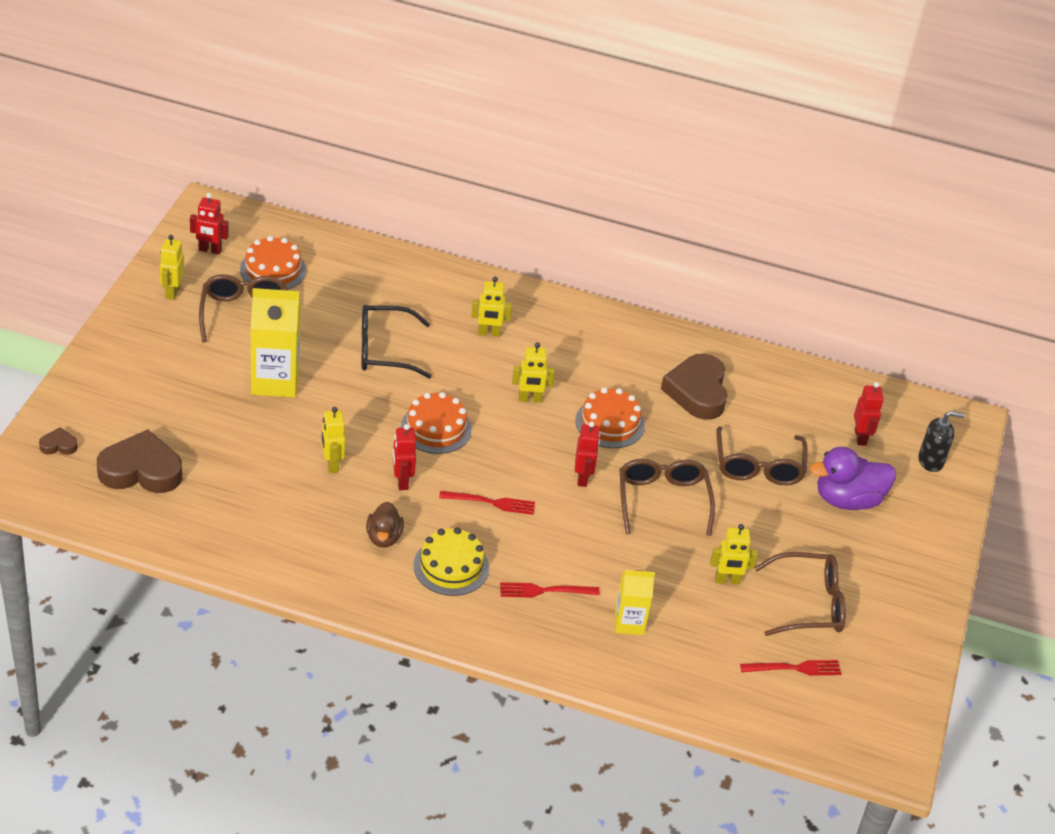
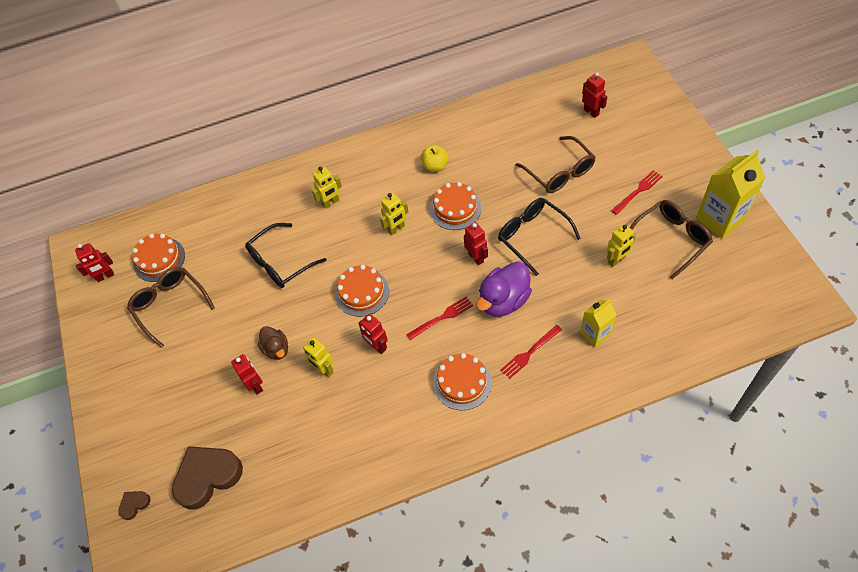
camera: 25 degrees left, 15 degrees up
yellow robot [160,235,185,300] -> none
yellow carton [251,288,301,397] -> yellow carton moved to [696,150,766,239]
brown duck [366,502,404,548] -> brown duck moved to [258,326,288,360]
yellow cake [413,527,489,596] -> orange cake [433,353,492,410]
brown glasses [620,459,715,536] -> black glasses [498,198,581,276]
brown heart [661,354,727,420] -> none
red fork [740,660,842,676] -> red fork moved to [611,170,663,215]
purple duck [810,447,896,510] -> purple duck moved to [476,262,532,317]
black soap dispenser [918,411,965,472] -> none
none -> red robot [231,354,263,394]
none -> yellow apple [421,145,449,172]

